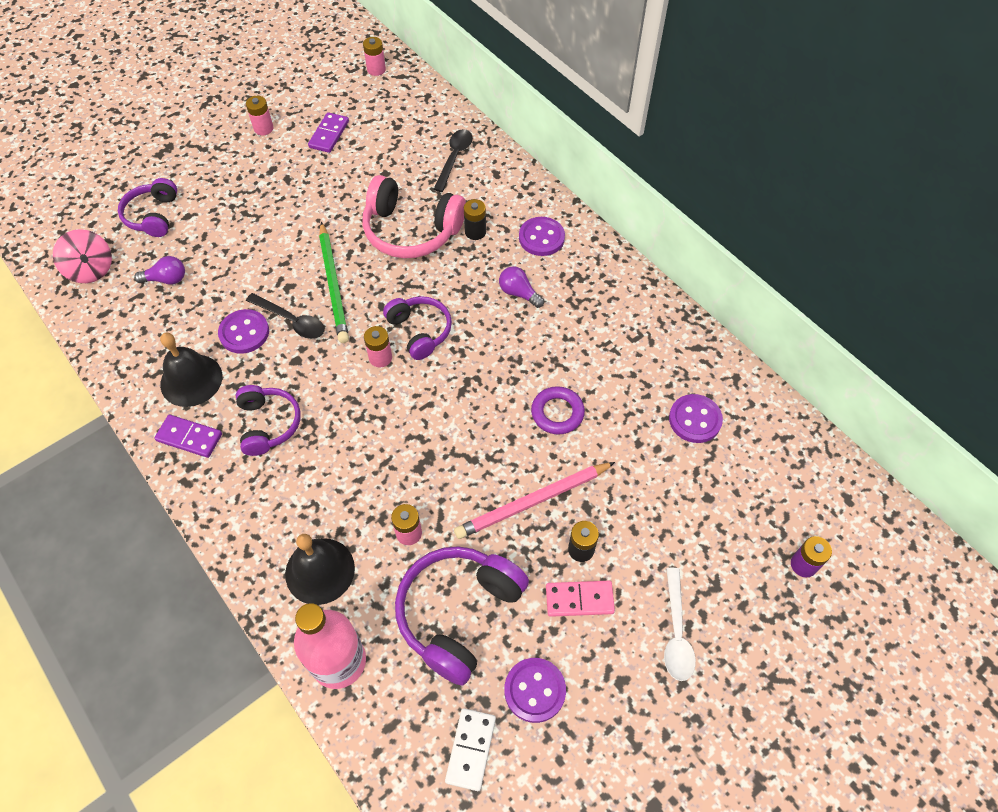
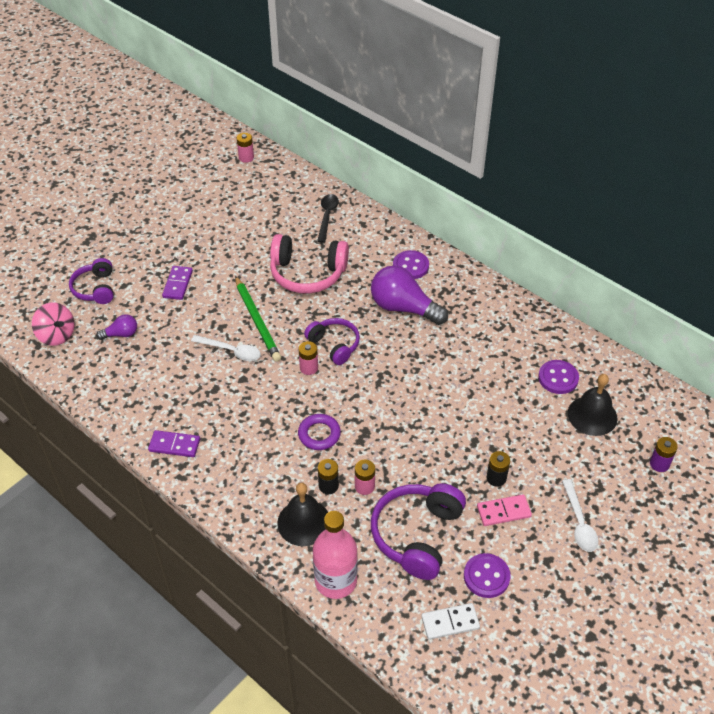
camera: 10 degrees left, 10 degrees down
black bell [160,333,222,407] -> black bell moved to [568,374,618,436]
purple button [218,309,269,354] -> none
purple headphones [236,385,301,456] -> none
pink battery [246,96,274,135] -> none
black spoon [246,293,324,339] -> white spoon [191,335,261,361]
purple domino [308,112,349,153] -> purple domino moved to [162,266,193,300]
white domino [445,708,496,791] -> white domino turned 75 degrees clockwise [421,603,480,640]
pink pencil [454,462,615,539] -> none
black battery [464,199,486,240] -> black battery moved to [318,459,339,494]
purple light bulb [499,266,544,308] -> purple light bulb [371,266,448,325], size x2.03
purple ring [531,386,585,435] -> purple ring moved to [298,414,341,450]

